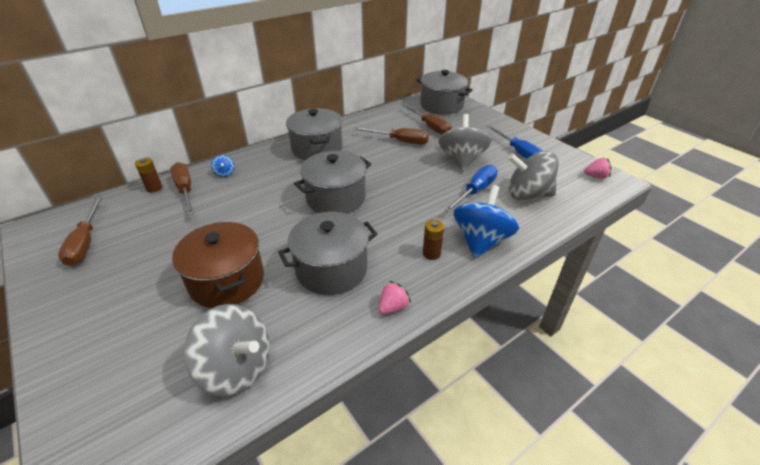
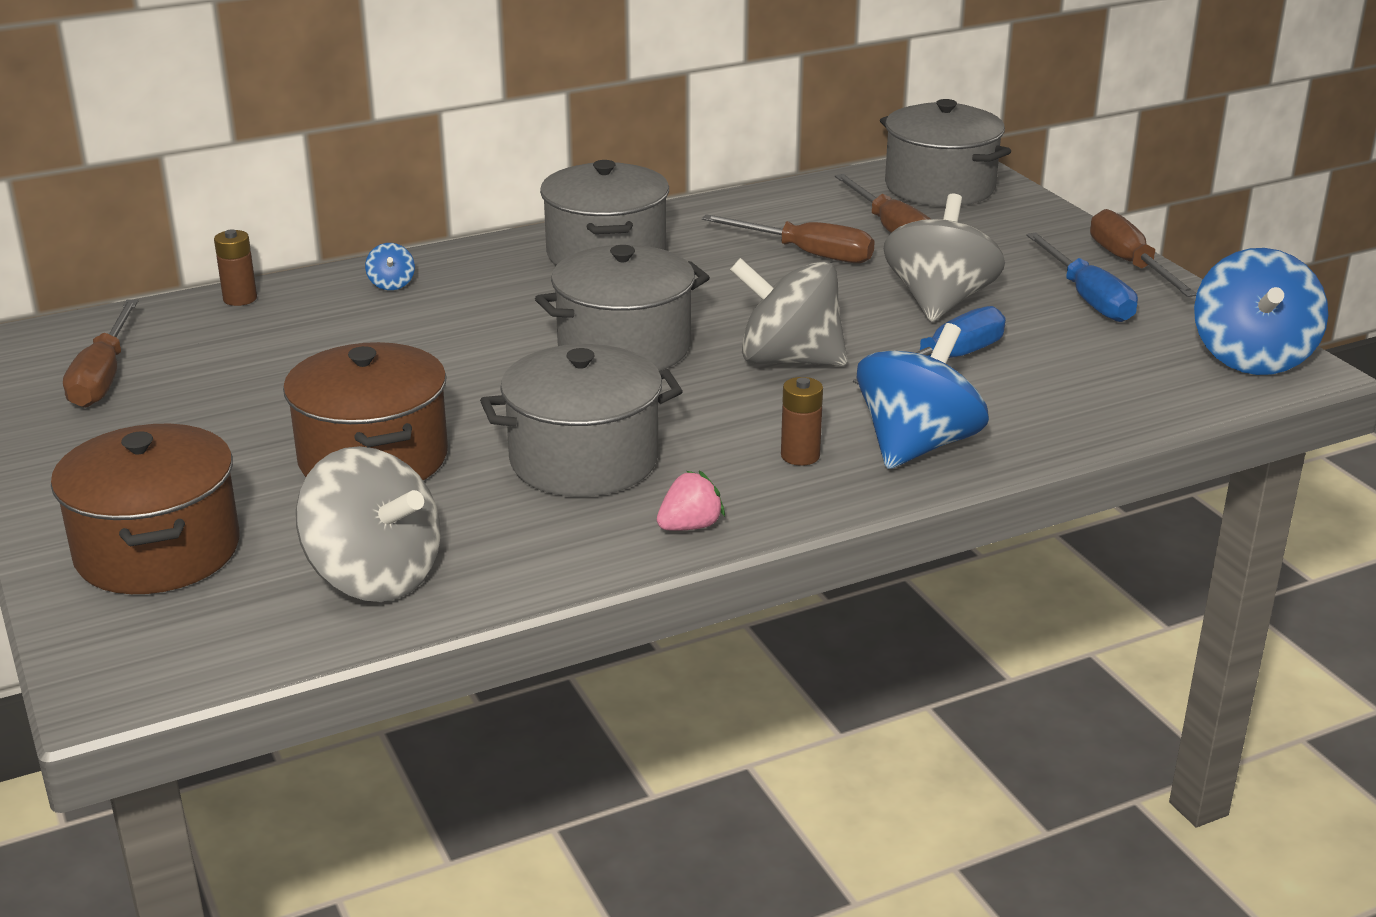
camera: 10 degrees right, 10 degrees down
brown screwdriver [170,162,194,216] -> brown screwdriver moved to [1090,209,1197,297]
grey spinning top [508,151,559,200] -> grey spinning top moved to [730,258,847,366]
pink strawberry [584,158,611,179] -> blue spinning top [1194,248,1328,375]
none -> brown pot [51,424,240,594]

